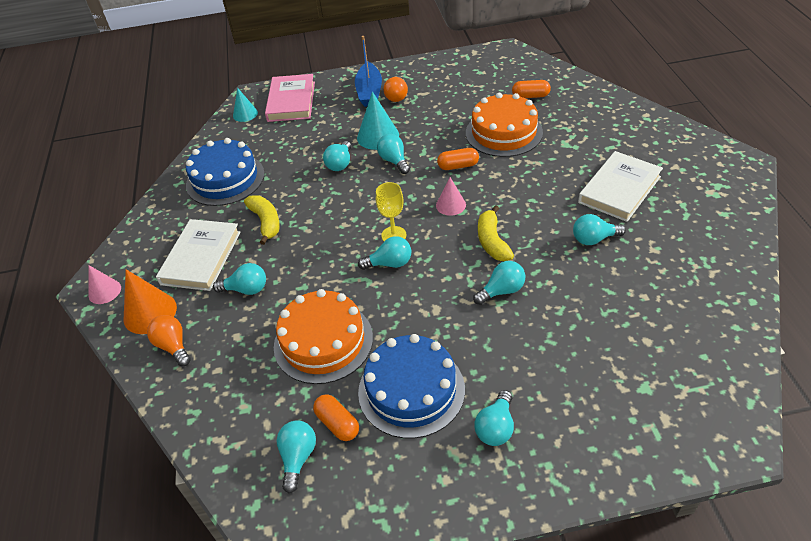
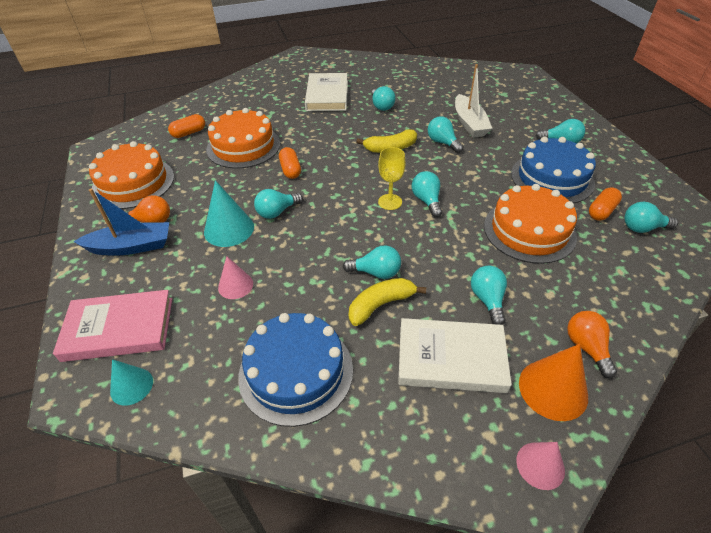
camera: 100 degrees left, 0 degrees up
orange light bulb [147,315,191,366] -> orange light bulb turned 120 degrees clockwise [567,311,617,378]
turquoise light bulb [323,141,351,171] -> turquoise light bulb moved to [343,245,401,279]
pink cone [436,177,466,216] -> pink cone moved to [218,256,253,299]
orange capsule [512,80,551,98] -> orange capsule turned 60 degrees clockwise [168,114,205,138]
white book [578,151,663,222] -> white book turned 60 degrees clockwise [305,73,348,111]
none -> orange cake [89,141,174,209]
none -> white boat [455,64,492,138]

